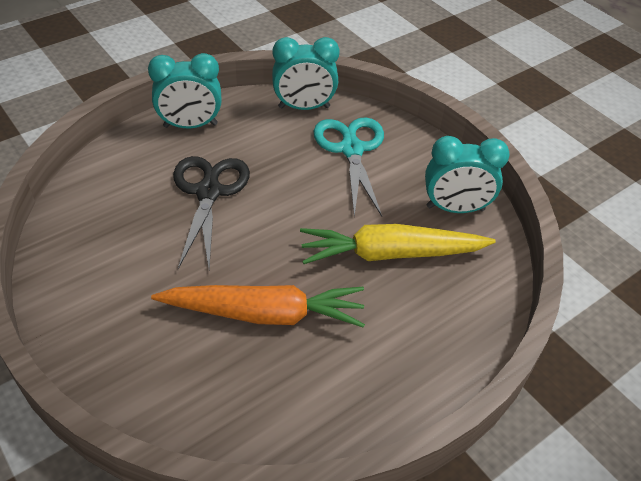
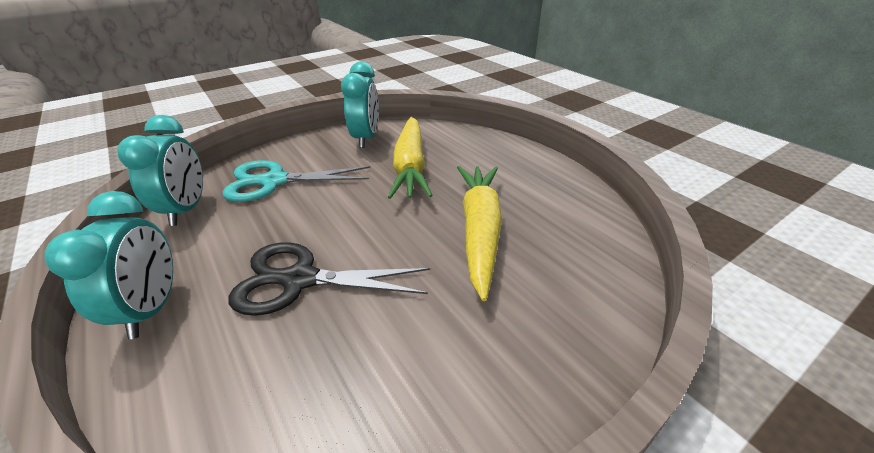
camera: 85 degrees left, 10 degrees down
orange carrot [151,285,365,328] -> yellow carrot [457,166,502,301]

